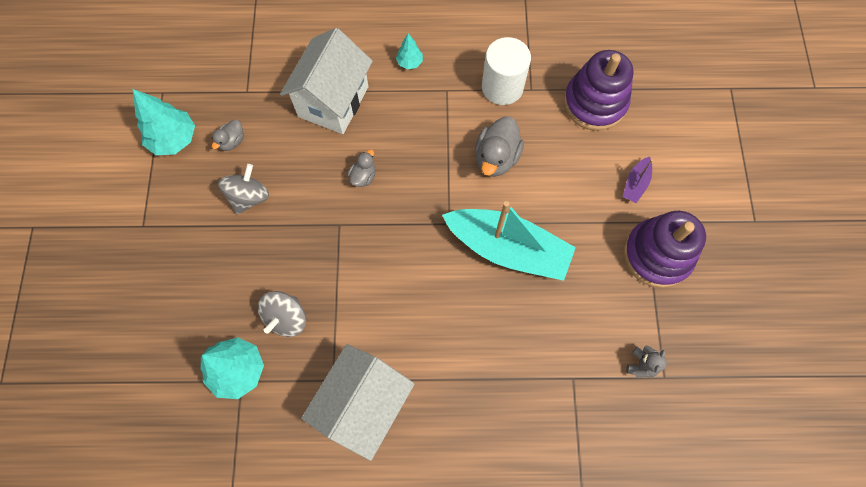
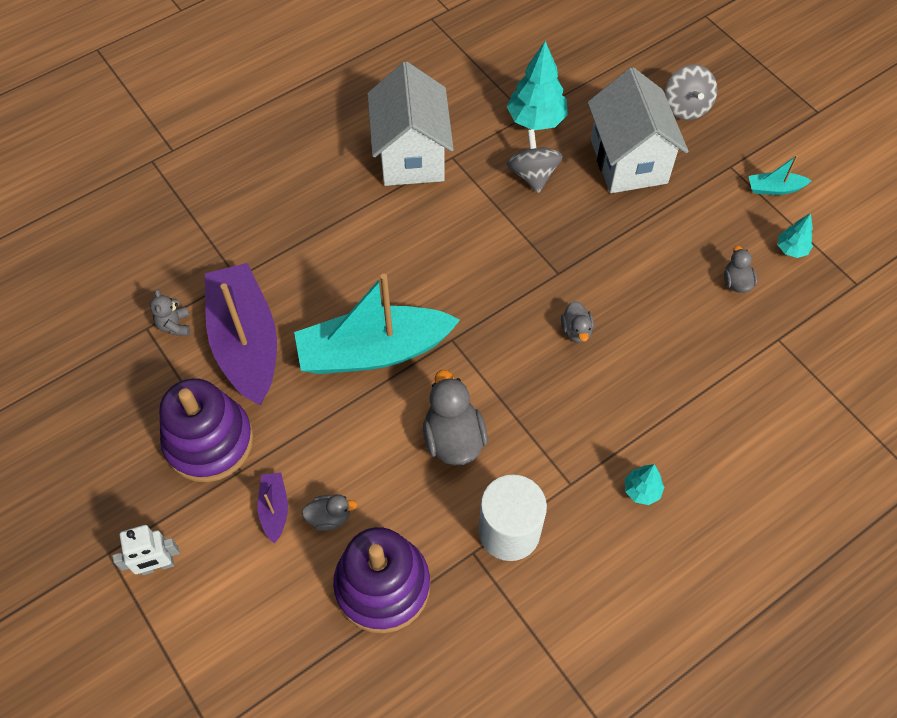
camera: 145 degrees right, 10 degrees down
turquoise tree [133,89,195,155] -> turquoise tree [778,213,813,258], size x0.53
grey spinning top [218,164,269,214] -> grey spinning top moved to [665,65,718,120]
white house [280,28,373,134] -> white house moved to [587,67,689,193]
none -> white robot [113,525,179,575]
none -> purple boat [205,263,277,405]
none -> grey duck [302,494,357,531]
none -> turquoise boat [749,155,812,195]

